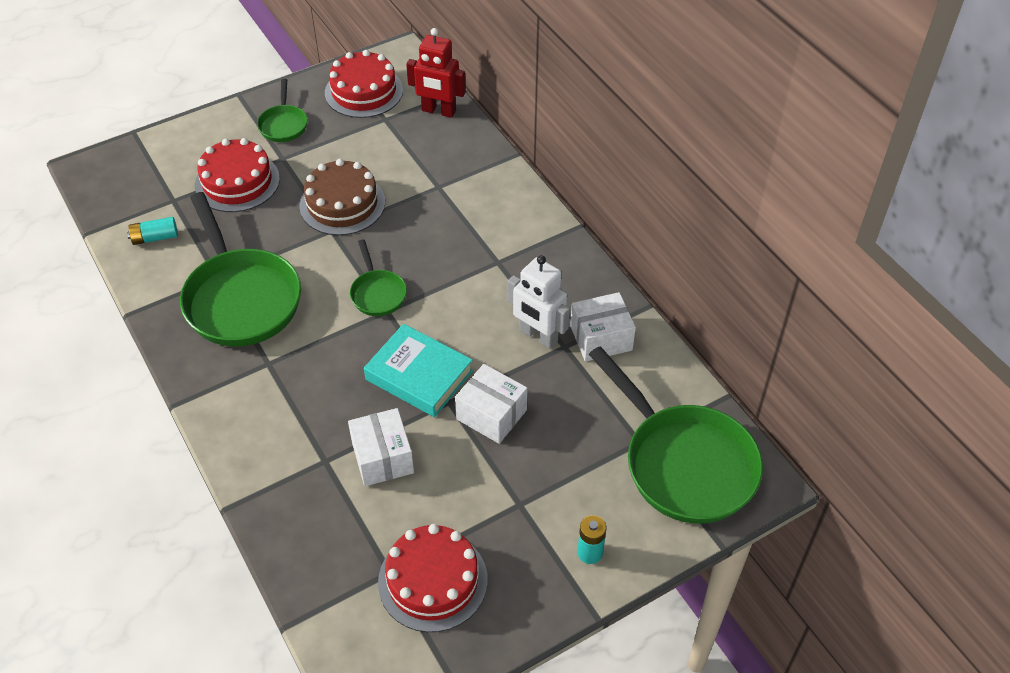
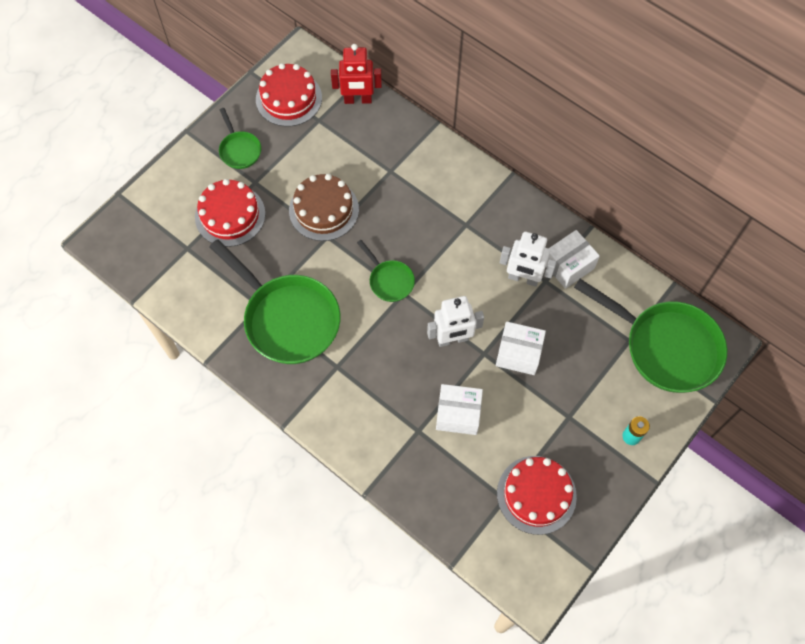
camera: 20 degrees left, 15 degrees up
turquoise battery [127,217,178,245] -> none
white box [348,408,414,486] -> white box turned 45 degrees counterclockwise [436,384,483,435]
turquoise book [364,324,473,417] -> white robot [427,296,484,347]

